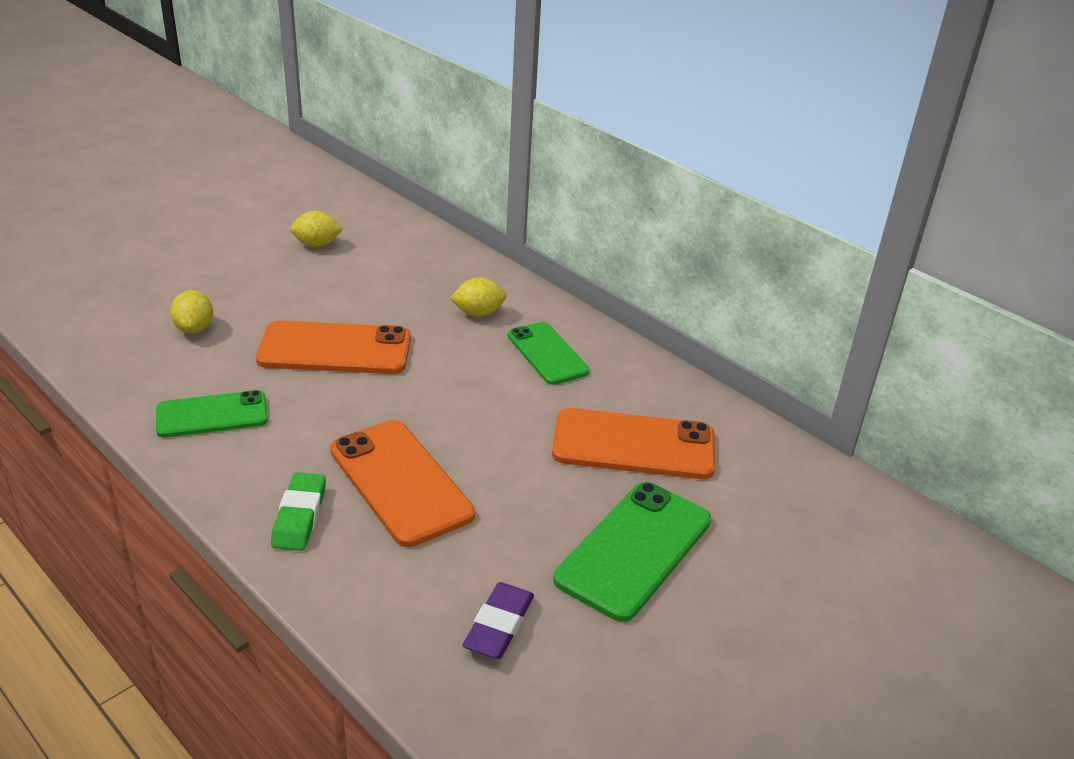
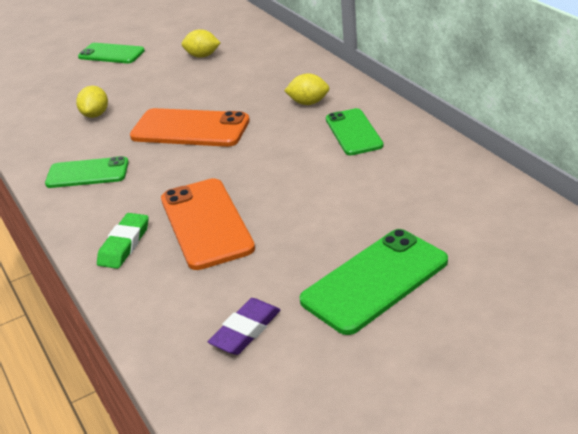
camera: 20 degrees right, 0 degrees up
orange phone [552,408,715,479] -> none
none -> green phone [78,43,145,64]

